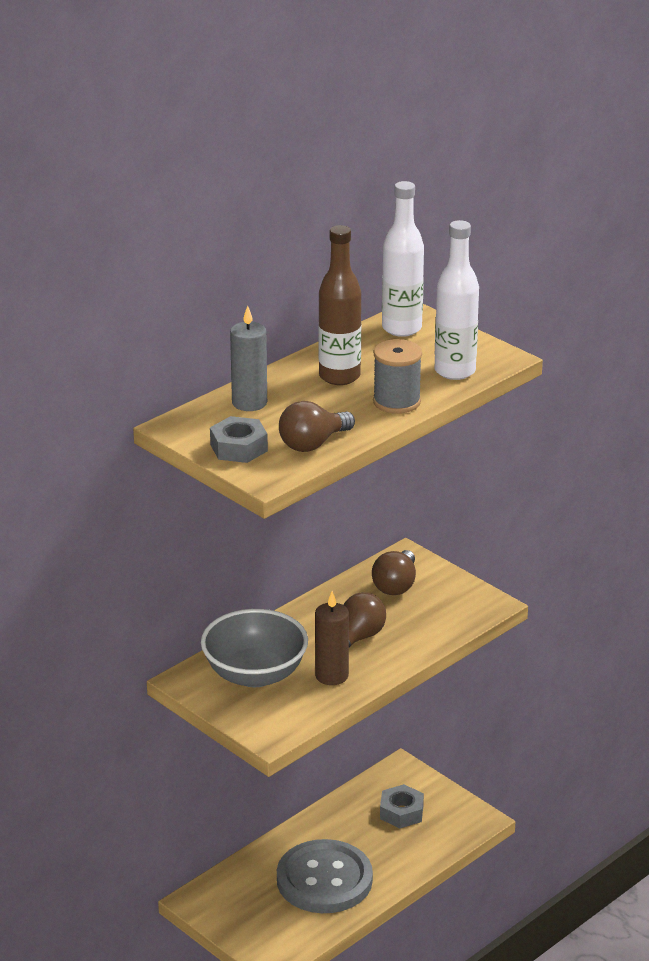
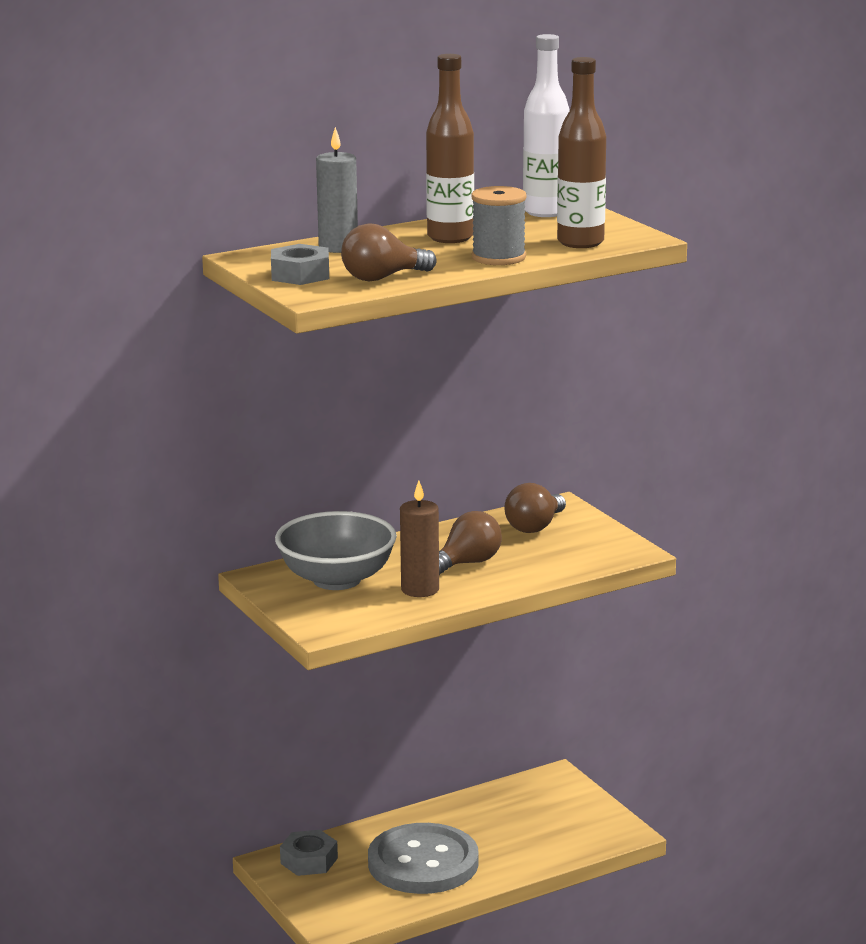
camera: 15 degrees right, 10 degrees down
grey nut [380,784,424,828] -> grey nut moved to [280,830,338,876]
white bottle [435,220,479,380] -> brown bottle [557,57,606,248]

